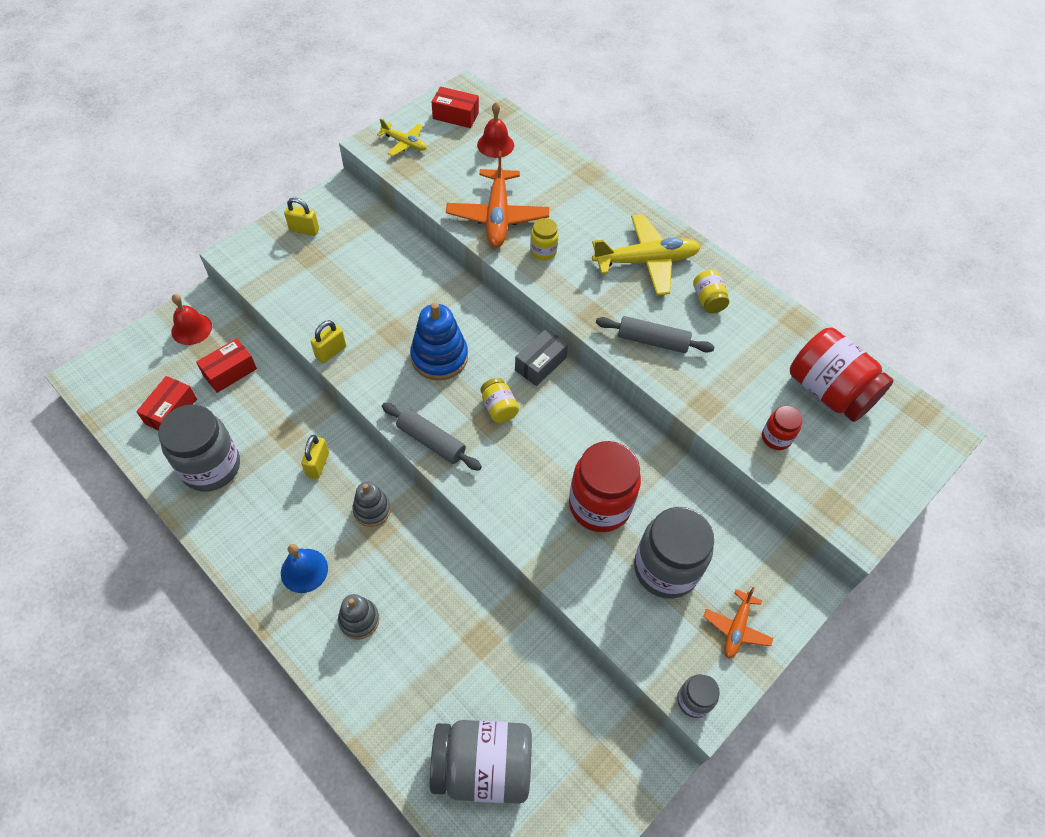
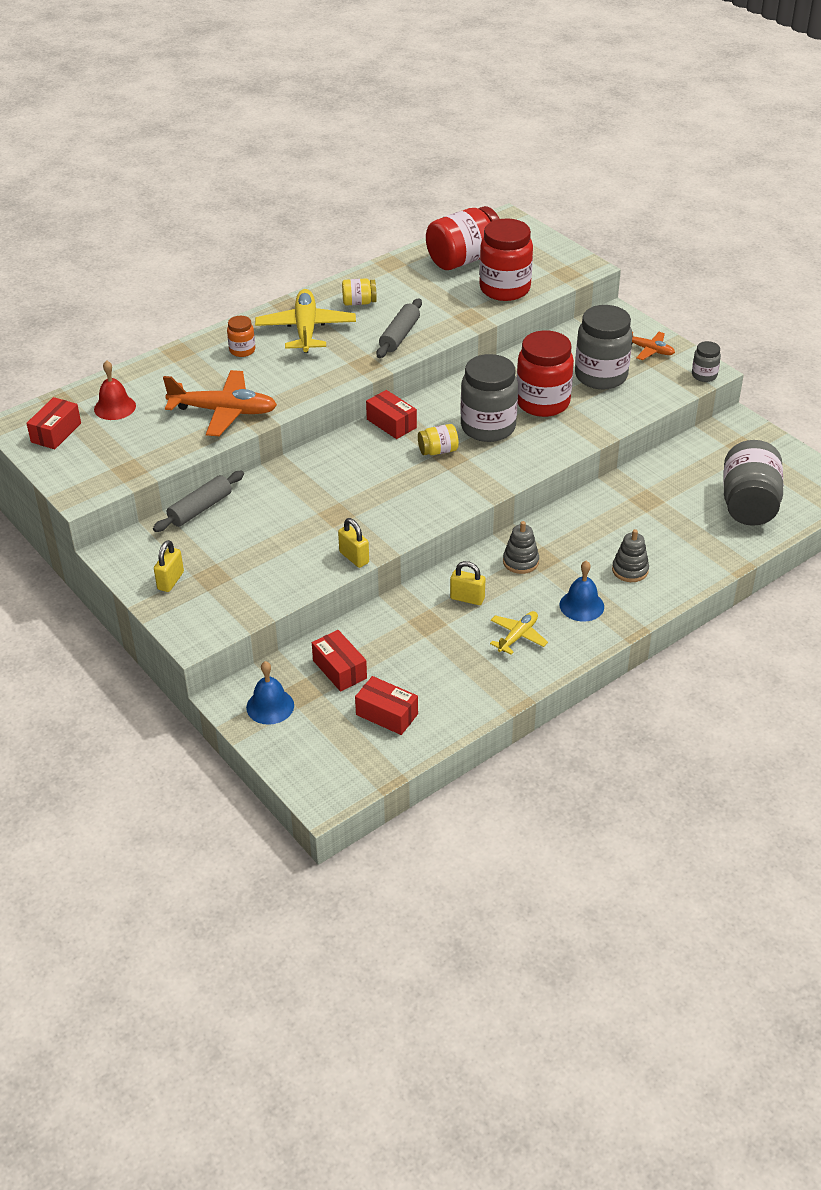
camera: 80 degrees left, 15 degrees down
grey jar [158,405,240,492] -> grey jar moved to [460,354,518,442]
red bell [171,294,212,345] -> blue bell [246,661,294,725]
yellow plane [377,118,427,156] -> yellow plane moved to [490,611,548,655]
grey rolling pin [382,403,482,471] -> grey rolling pin moved to [153,471,244,532]
blue stacking toy [410,302,468,380] -> none
grey box [515,328,568,386] -> red box [366,390,417,439]
yellow jar [530,218,559,261] -> none
red jar [762,406,803,450] -> red jar [479,219,533,301], size x2.06
none -> orange jar [227,316,255,357]

